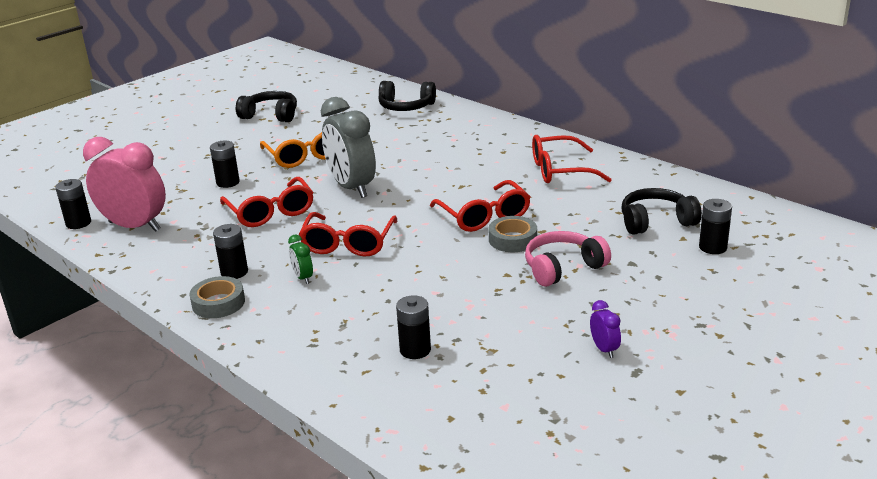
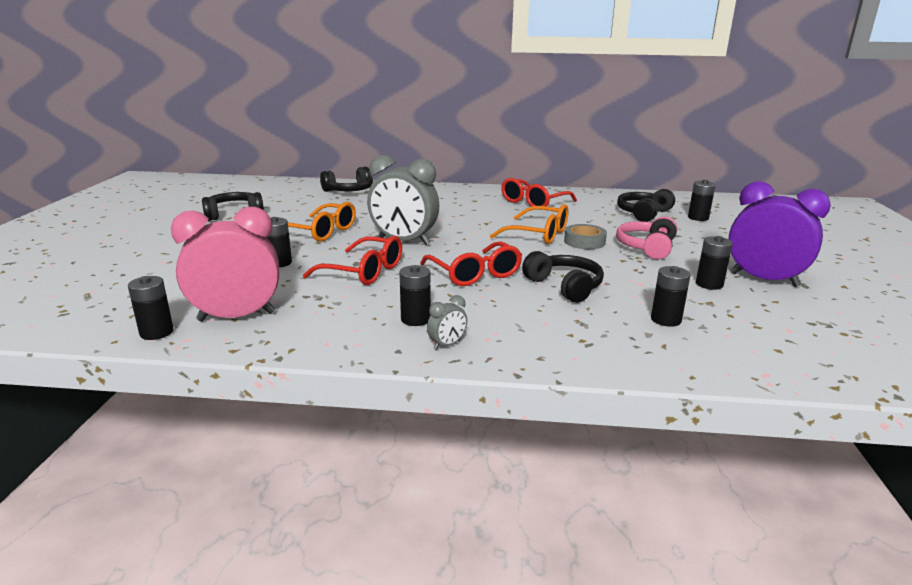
camera: 40 degrees left, 5 degrees down
grey tape [189,276,245,318] -> grey clock [427,295,467,350]
green clock [288,235,313,284] -> none
red glasses [430,180,530,232] -> orange glasses [490,204,569,244]
purple clock [590,300,621,358] -> purple clock [729,181,831,287], size x2.37
none -> black headphones [522,251,604,303]
none -> black battery [696,236,733,290]

